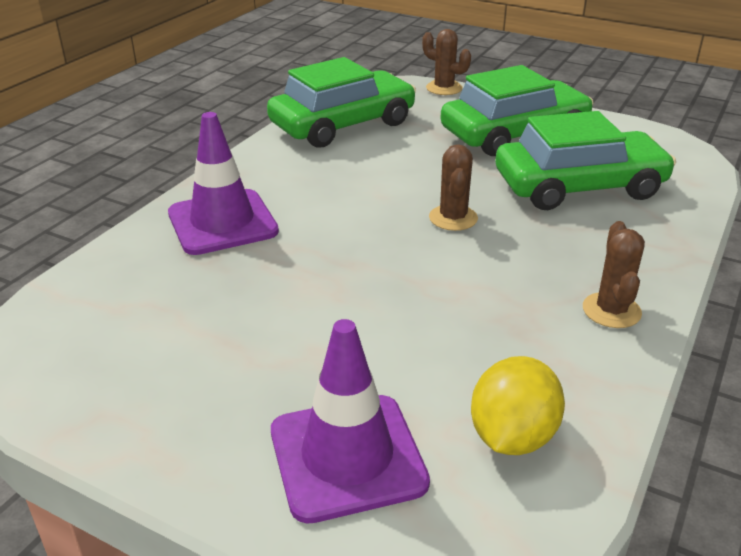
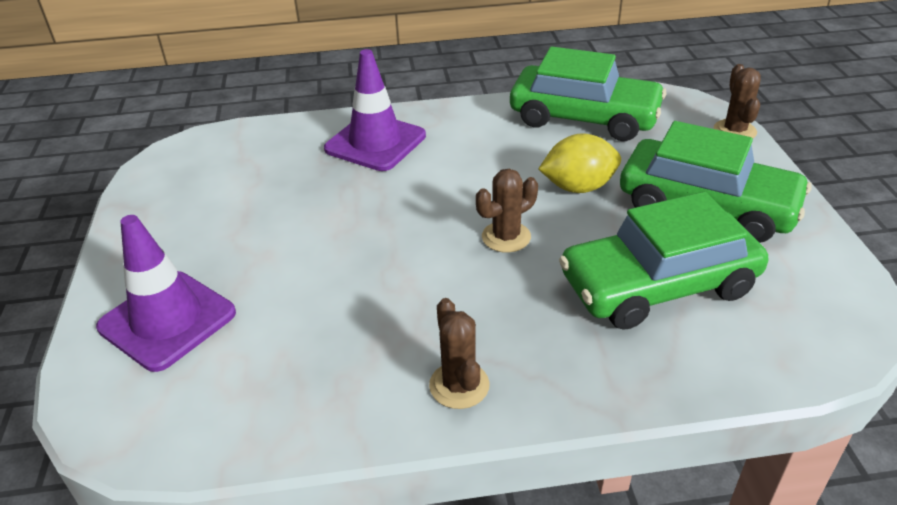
camera: 55 degrees right, 5 degrees up
yellow lemon [471,356,565,455] -> yellow lemon moved to [538,133,621,193]
green car [495,111,676,210] -> green car turned 120 degrees clockwise [559,192,768,330]
brown cactus [583,221,645,328] -> brown cactus turned 75 degrees counterclockwise [429,298,490,409]

